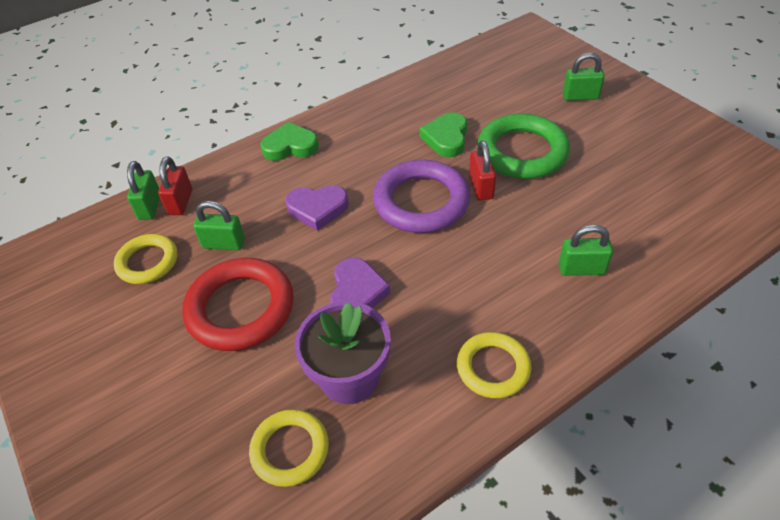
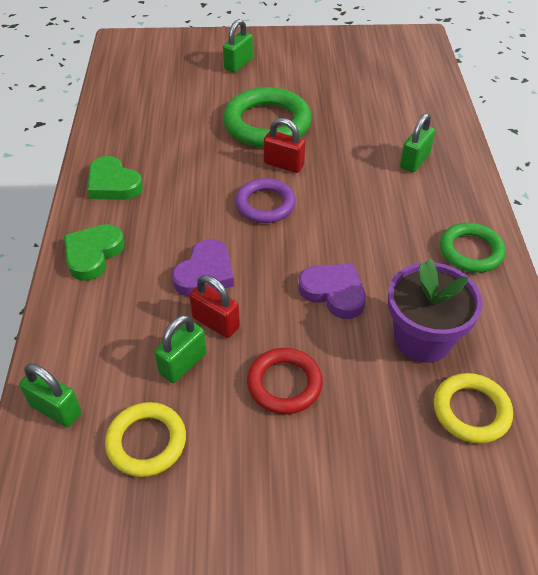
camera: 60 degrees left, 0 degrees up
red padlock [158,156,192,215] -> red padlock moved to [189,275,240,338]
red ring [182,258,294,351] -> red ring [247,348,323,414], size x0.61
purple ring [373,159,470,233] -> purple ring [235,178,296,223], size x0.61
green heart [419,112,467,157] -> green heart moved to [87,156,143,200]
yellow ring [457,332,531,398] -> green ring [440,223,506,273]

